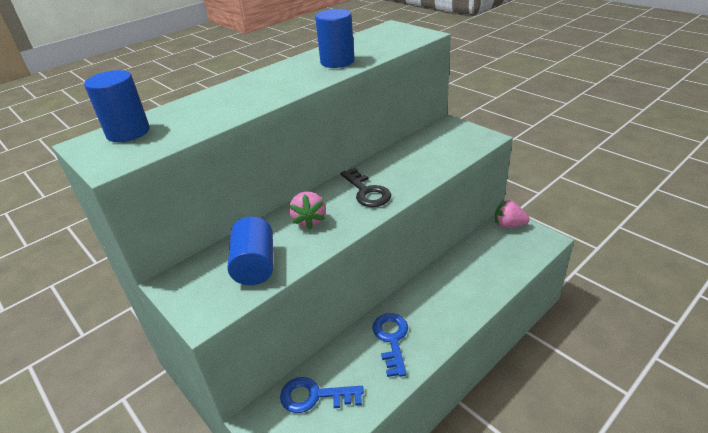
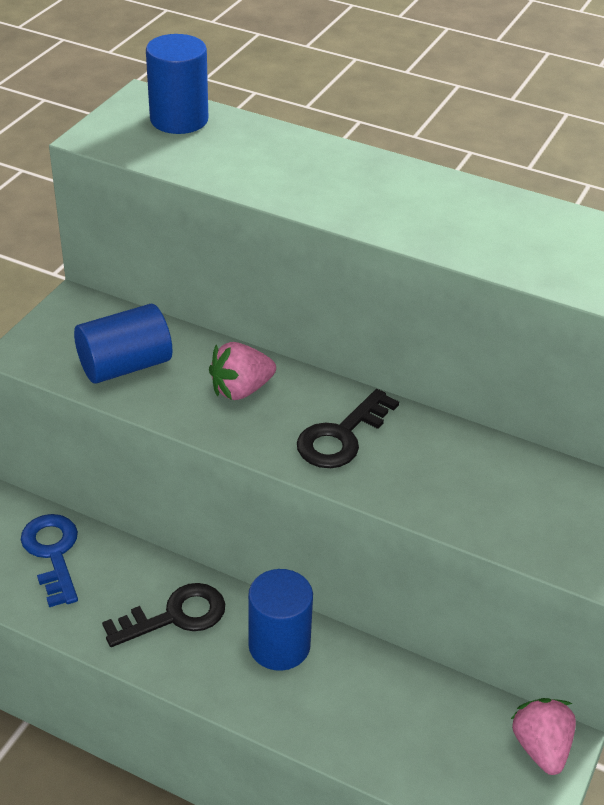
camera: 65 degrees right, 5 degrees up
blue cylinder [315,9,355,68] -> blue cylinder moved to [248,569,313,671]
blue key [372,313,408,377] -> black key [102,583,225,647]

